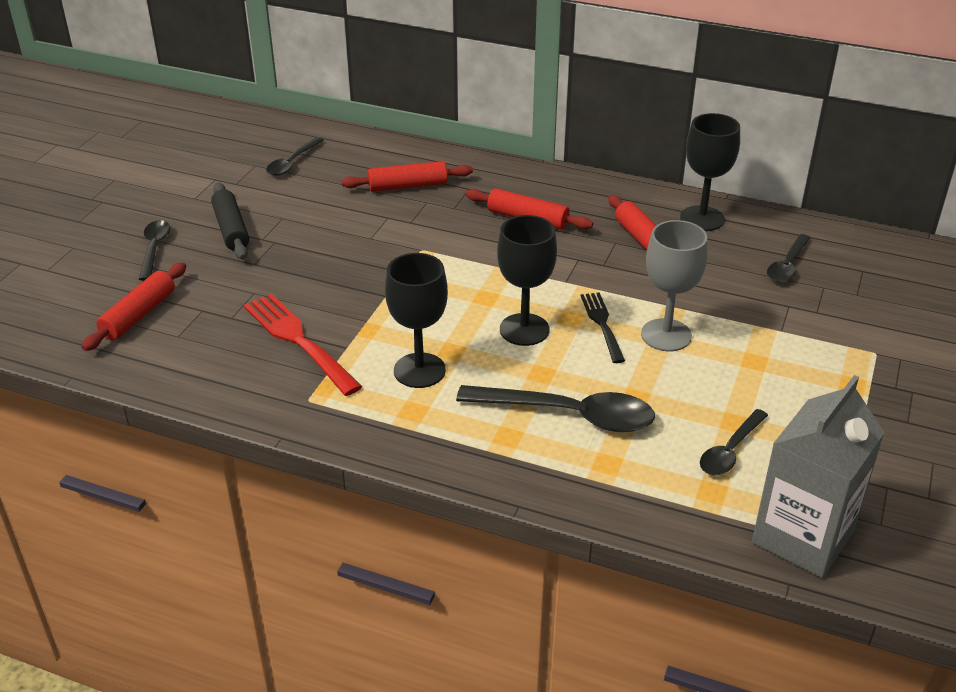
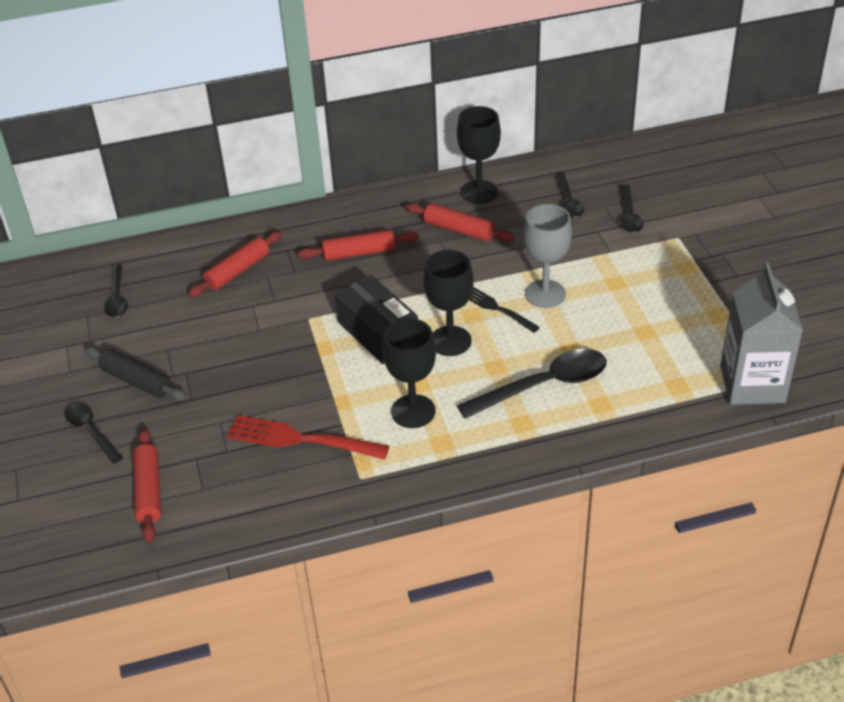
camera: 35 degrees left, 5 degrees up
black spoon [700,409,768,475] -> black spoon moved to [620,185,643,233]
none -> black box [334,275,418,364]

